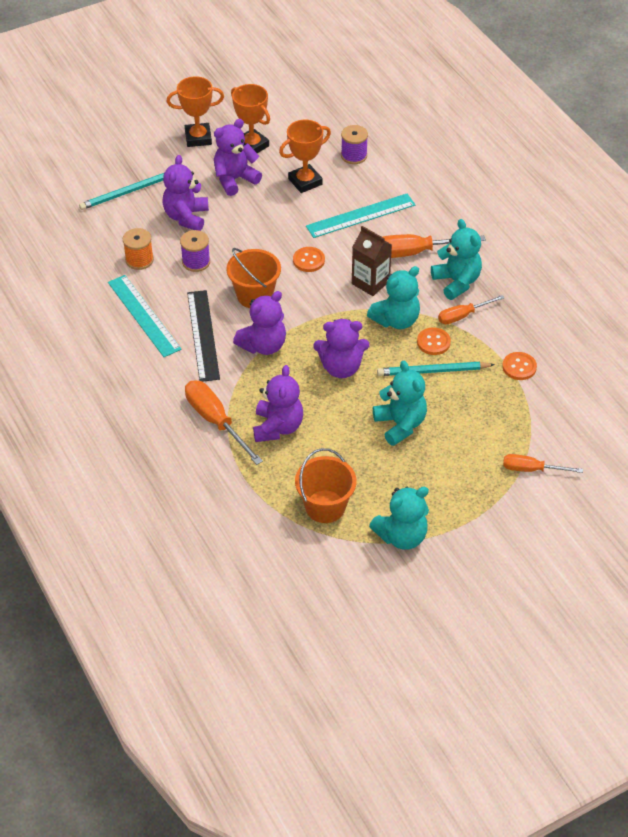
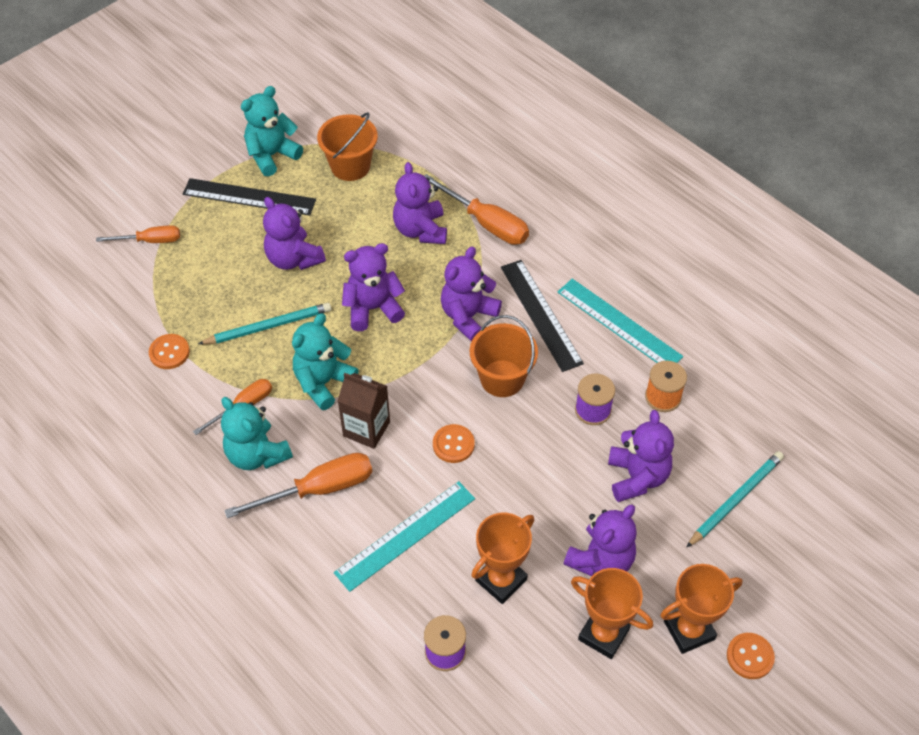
camera: 165 degrees right, 5 degrees up
turquoise teddy bear [373,361,427,446] -> purple teddy bear [263,197,326,270]
orange button [417,327,451,355] -> orange button moved to [727,633,775,679]
none -> black ruler [183,178,316,216]

